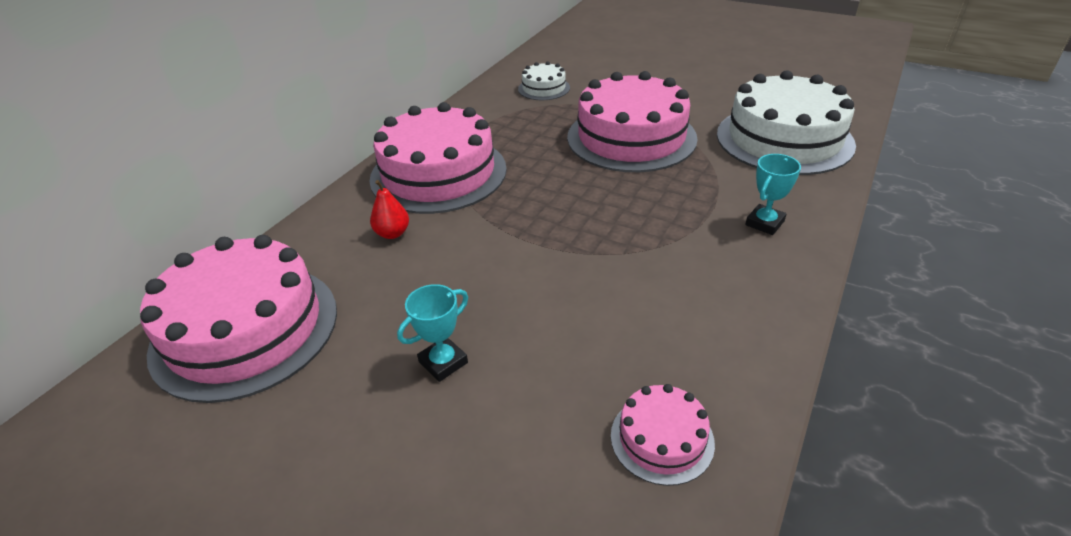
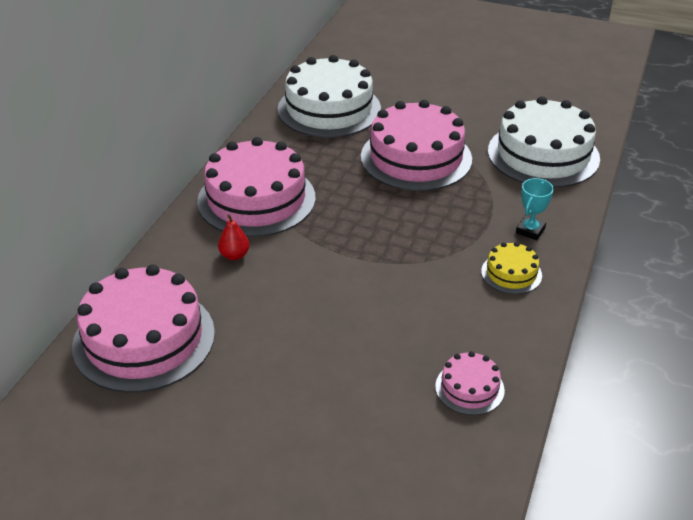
camera: 10 degrees left, 0 degrees up
turquoise trophy [397,284,468,382] -> none
white cake [518,61,570,100] -> white cake [278,55,381,138], size x2.15
none -> yellow cake [481,242,542,294]

